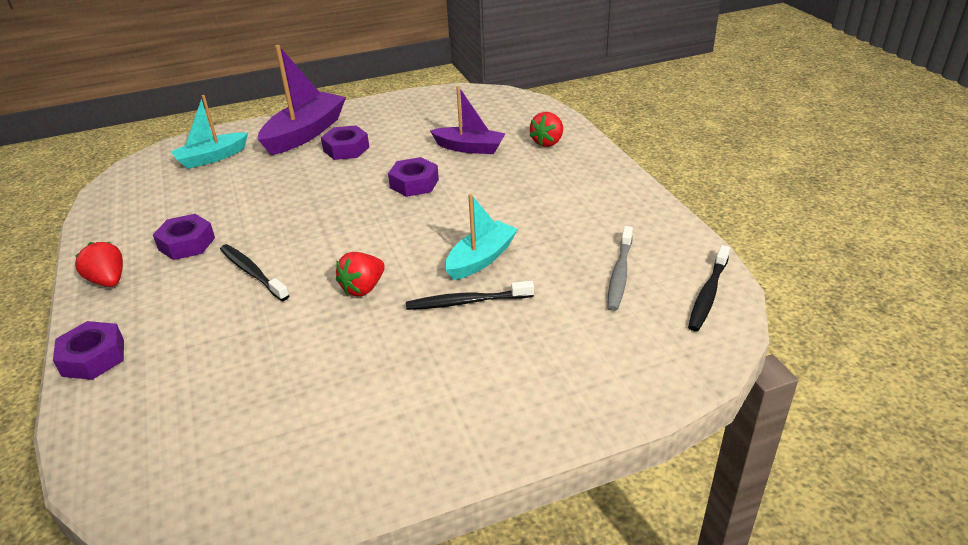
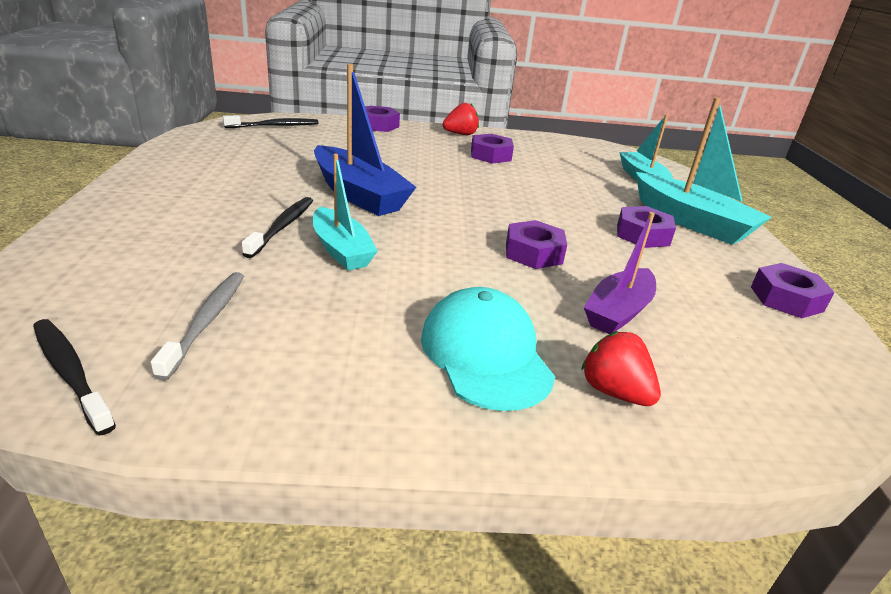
camera: 105 degrees right, 5 degrees down
black toothbrush [220,244,289,301] -> black toothbrush moved to [223,115,318,128]
purple boat [258,45,346,155] -> turquoise boat [636,97,772,245]
red strawberry [336,252,385,296] -> blue boat [314,64,416,216]
grey toothbrush [607,226,633,311] -> grey toothbrush turned 60 degrees clockwise [151,272,244,381]
none -> turquoise cap [421,287,555,411]
none -> purple nut [751,263,835,318]

